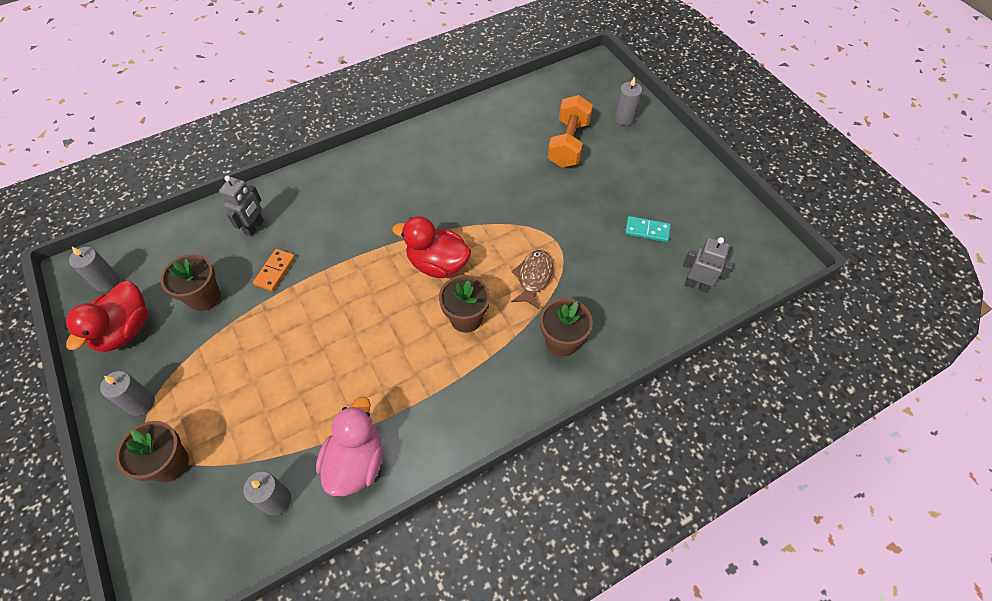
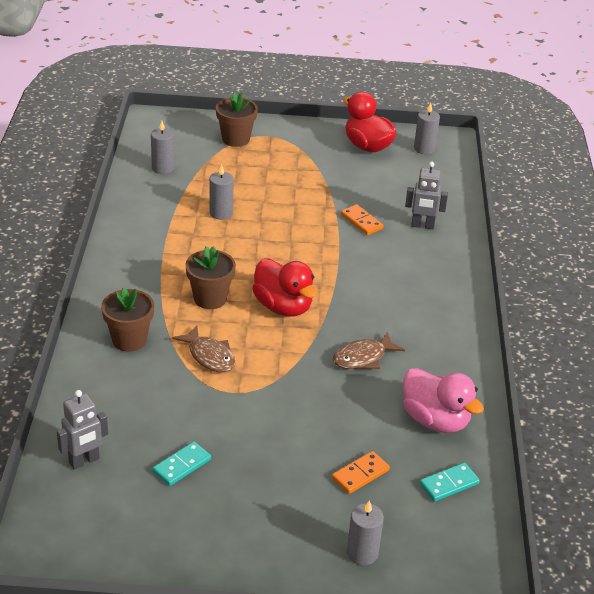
camera: 120 degrees right, 20 degrees down
grey candle [100,371,155,416] -> grey candle moved to [209,164,233,220]
brown flower pot [160,254,220,311] -> none
grey robot [219,176,264,237] -> grey robot turned 45 degrees counterclockwise [405,162,448,229]
pink duck [316,397,383,496] -> pink duck moved to [403,368,484,433]
red duck [392,216,471,278] -> red duck turned 90 degrees clockwise [252,258,317,317]
orange dumbbell [548,95,593,167] -> orange domino [332,451,390,494]
none -> brown fish [333,332,405,369]
none -> turquoise domino [420,463,480,502]

